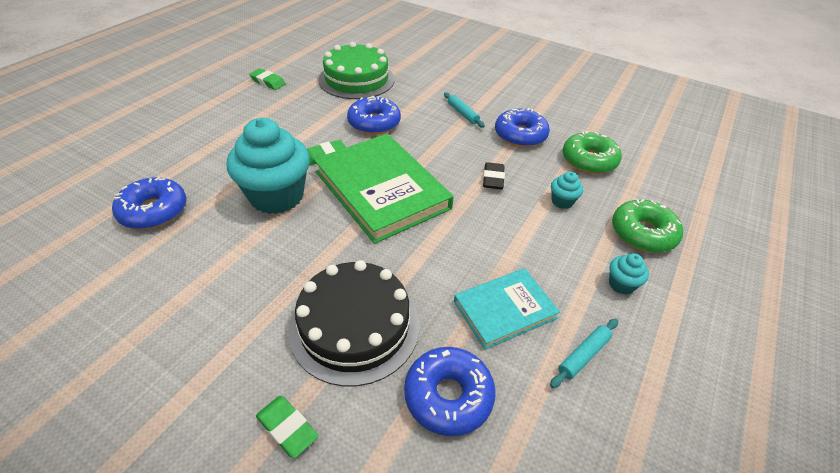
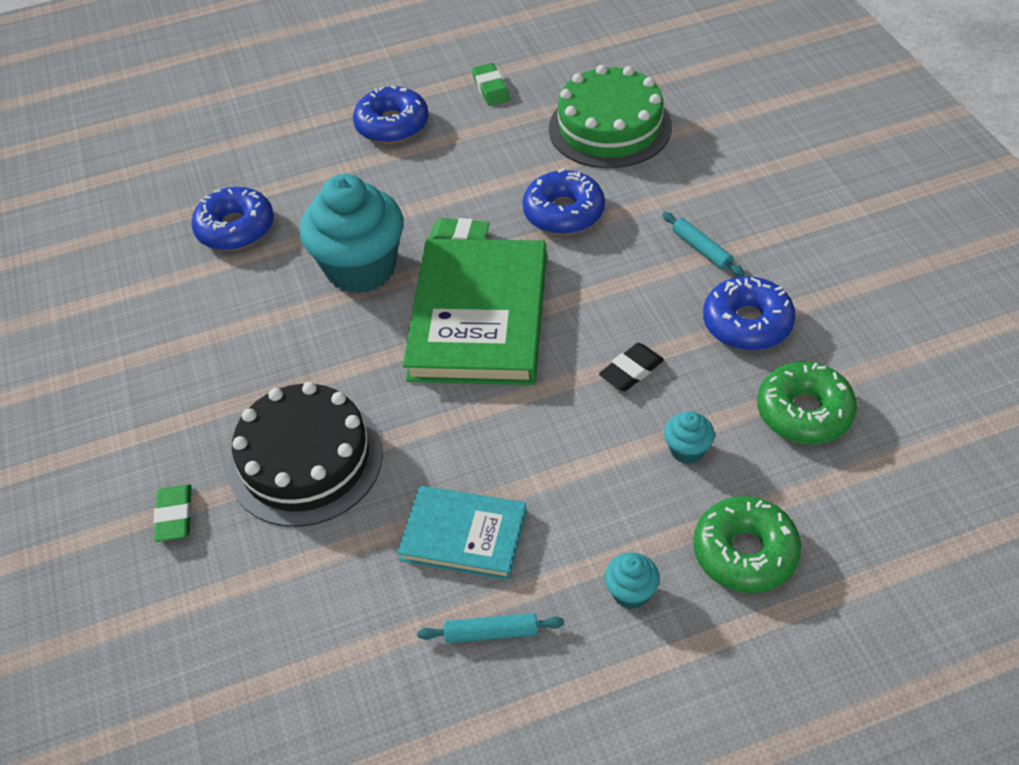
camera: 45 degrees right, 5 degrees up
blue donut [404,347,496,436] -> blue donut moved to [353,86,428,144]
turquoise rolling pin [444,92,485,128] -> turquoise rolling pin turned 45 degrees counterclockwise [662,212,745,277]

